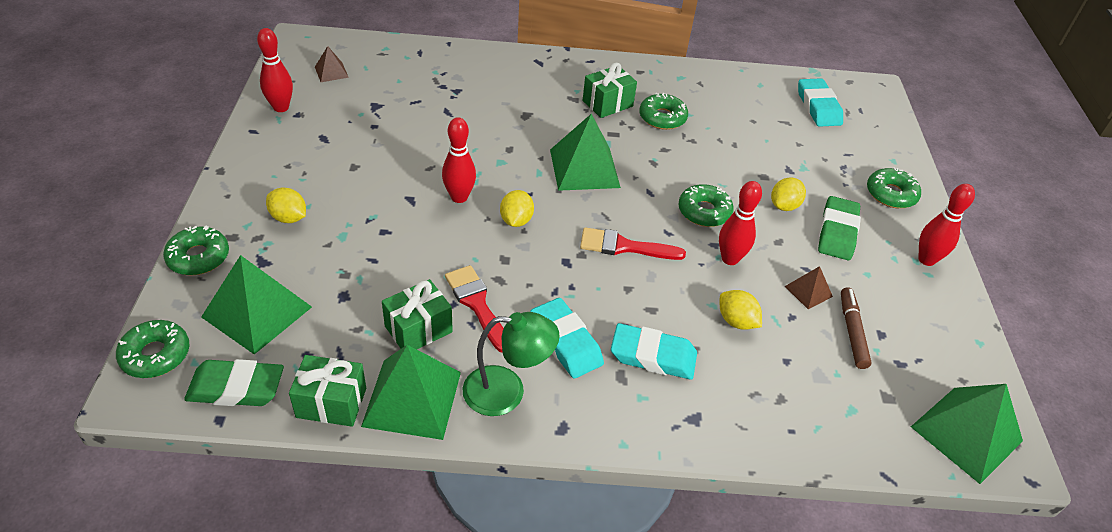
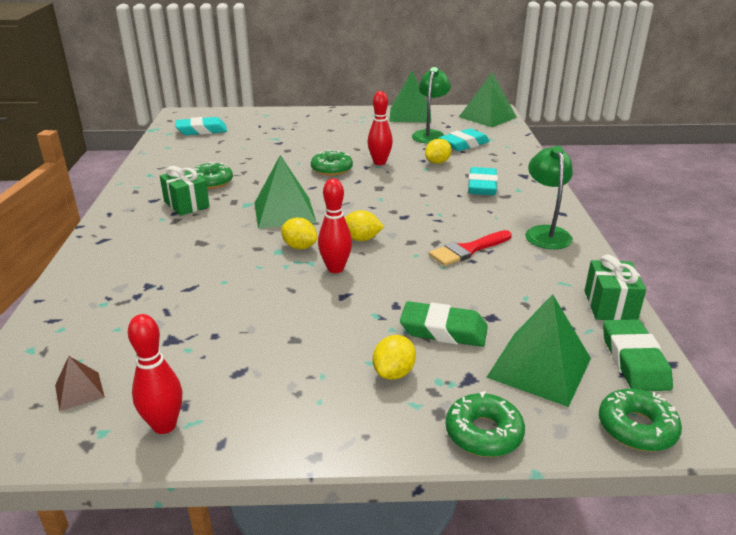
camera: 90 degrees left, 15 degrees down
green pyramid [361,345,461,440] -> green pyramid moved to [389,71,431,123]
green gift [382,279,453,349] -> none
turquoise eraser [530,298,604,378] -> turquoise eraser moved to [439,128,490,151]
red brush [580,227,686,260] -> none
yellow lemon [771,177,806,211] -> yellow lemon moved to [281,218,317,249]
brown pyramid [785,266,833,309] -> none
green eraser [818,196,861,260] -> green eraser moved to [400,301,488,347]
brown marker [841,287,872,369] -> green lamp [412,67,451,143]
green donut [867,167,921,208] -> none
red bowling pin [918,184,975,266] -> none

